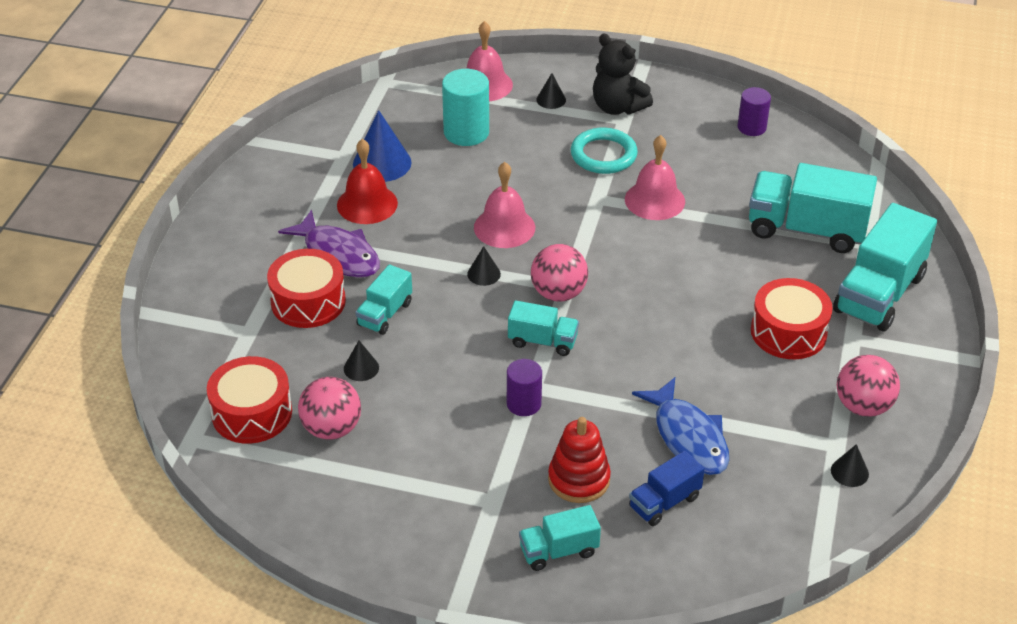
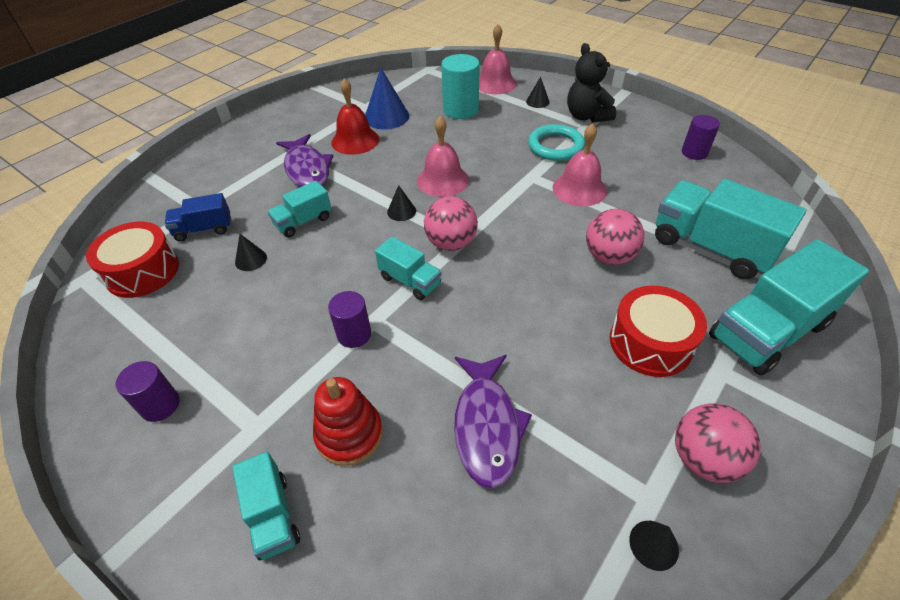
camera: 25 degrees right, 5 degrees up
red drum [267,249,346,328] -> none
pink ball [298,377,361,440] -> pink ball moved to [586,209,644,265]
turquoise truck [519,505,601,571] -> turquoise truck turned 120 degrees counterclockwise [232,452,300,560]
blue truck [629,451,705,526] -> blue truck moved to [165,193,231,242]
blue fish [632,377,729,475] -> purple fish [454,355,532,489]
none -> purple cylinder [116,361,180,422]

